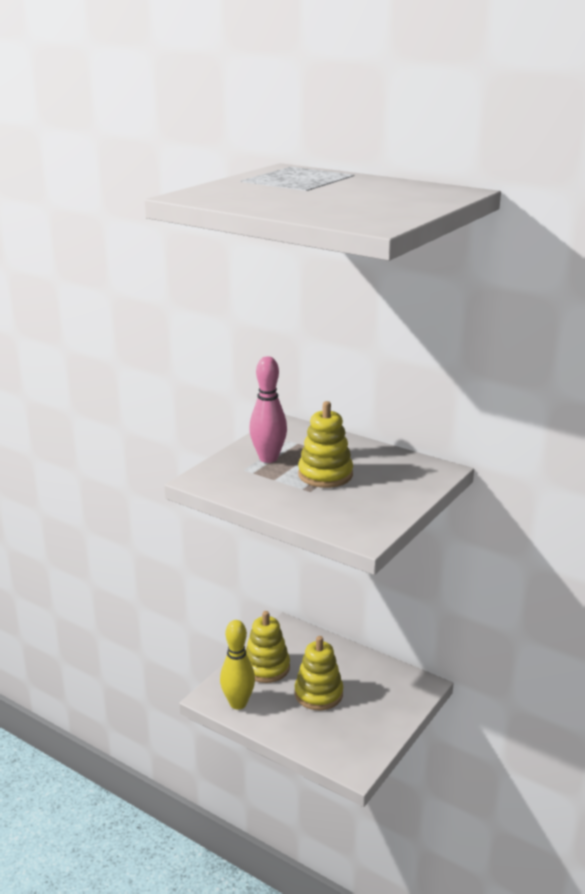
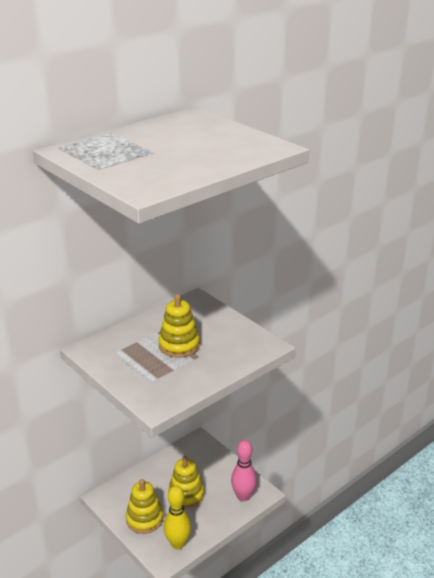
camera: 75 degrees left, 5 degrees up
pink bowling pin [249,356,287,463] -> pink bowling pin moved to [231,440,257,501]

